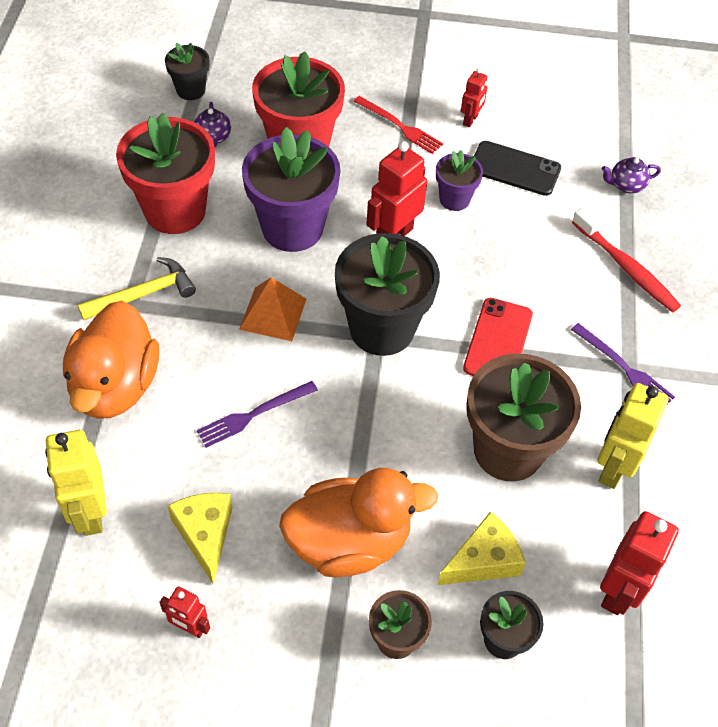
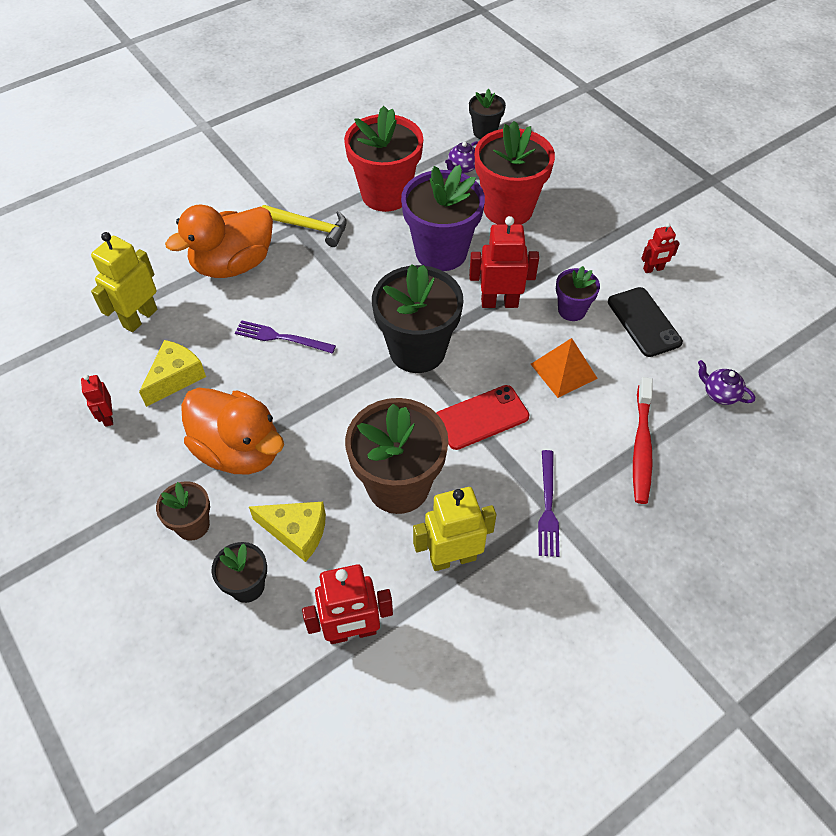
camera: 50 degrees right, 0 degrees up
orange pyramid [239,277,306,341] -> orange pyramid moved to [531,338,598,398]
red fork [353,96,443,154] -> none

